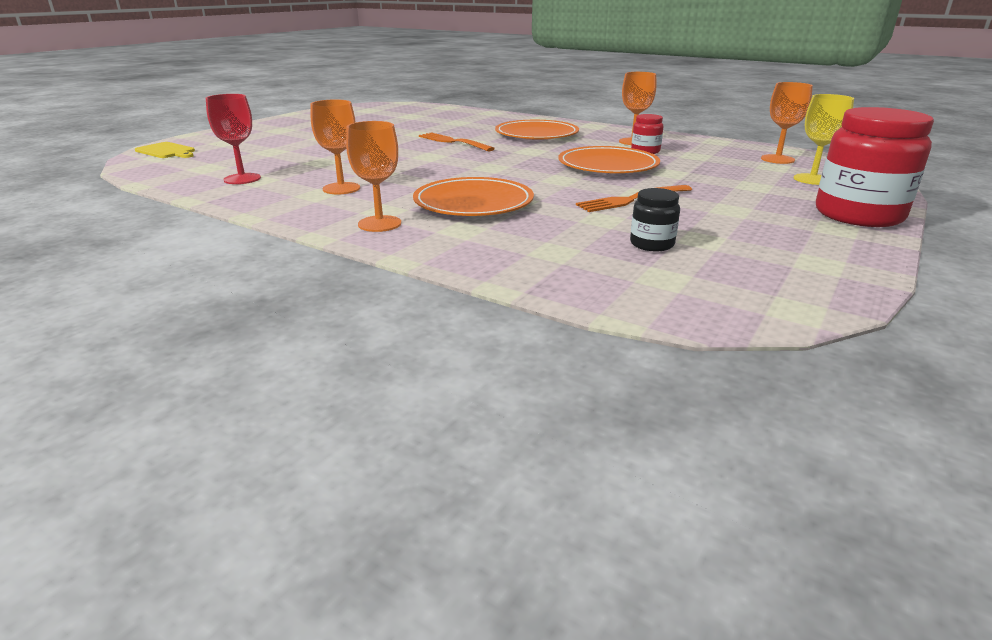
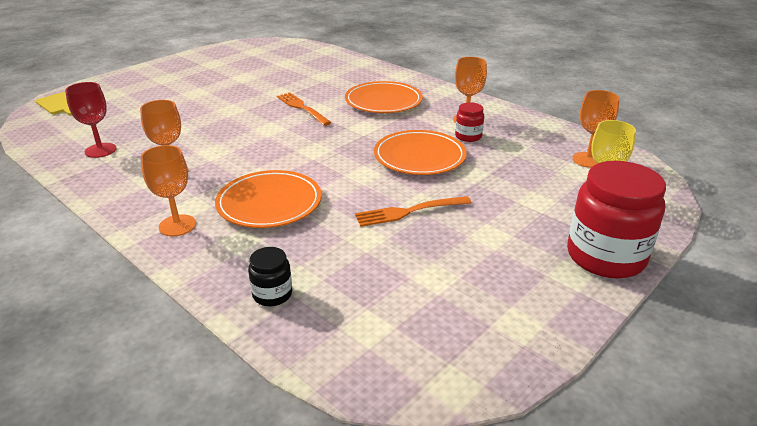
camera: 10 degrees right, 5 degrees up
black jar [630,188,680,251] -> black jar moved to [248,247,292,306]

